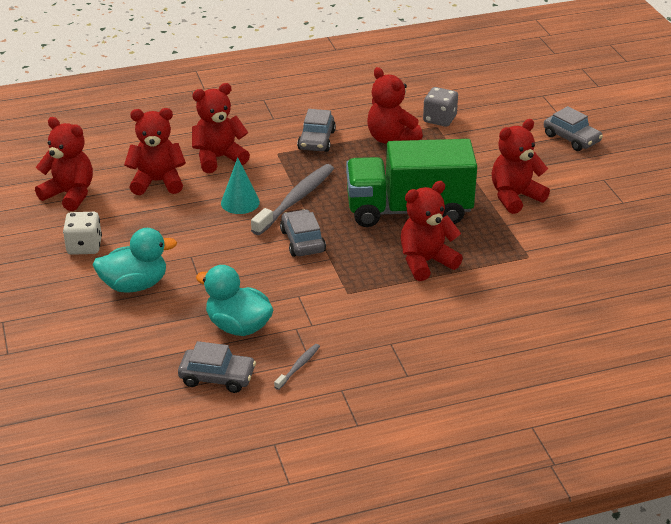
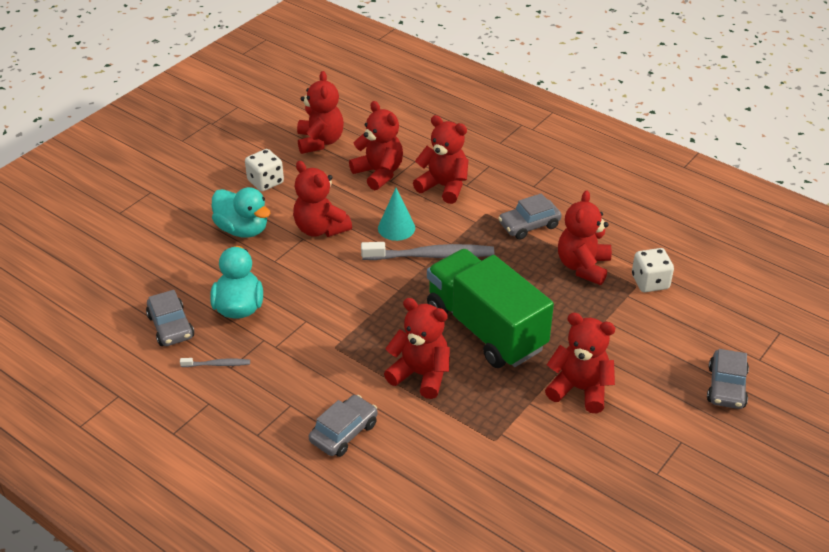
camera: 55 degrees right, 5 degrees up
grey car [280,209,326,257] -> grey car moved to [309,395,378,457]
grey dice [423,87,458,127] -> white dice [632,248,674,292]
none -> red teddy bear [293,161,352,237]

